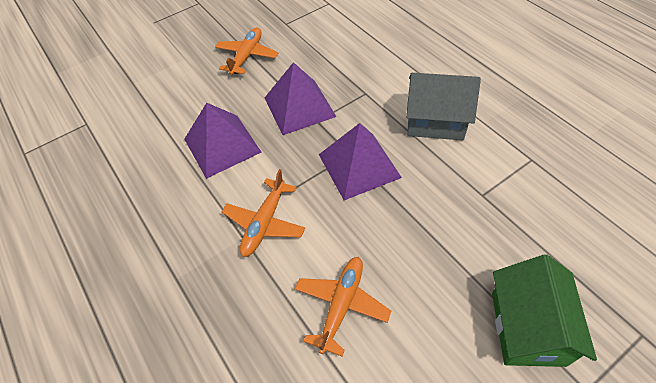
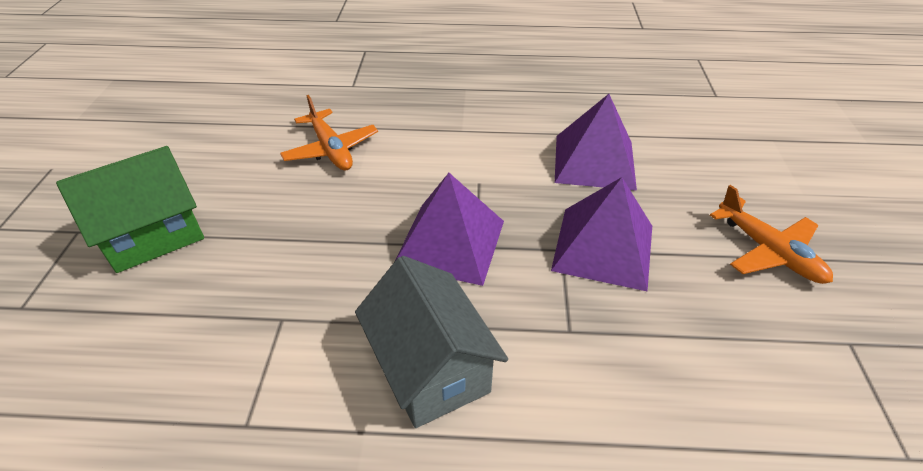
camera: 125 degrees right, 10 degrees down
orange plane [222,169,305,257] -> none
grey house [406,73,481,140] -> grey house turned 75 degrees counterclockwise [355,256,508,428]
green house [492,255,597,367] -> green house turned 75 degrees counterclockwise [56,146,204,273]

